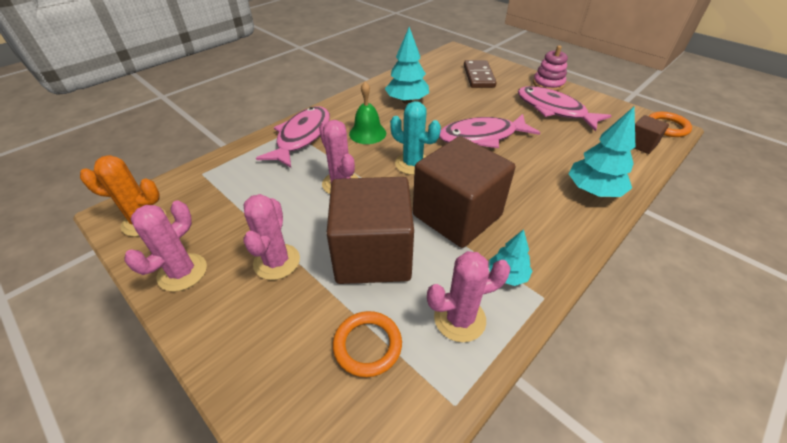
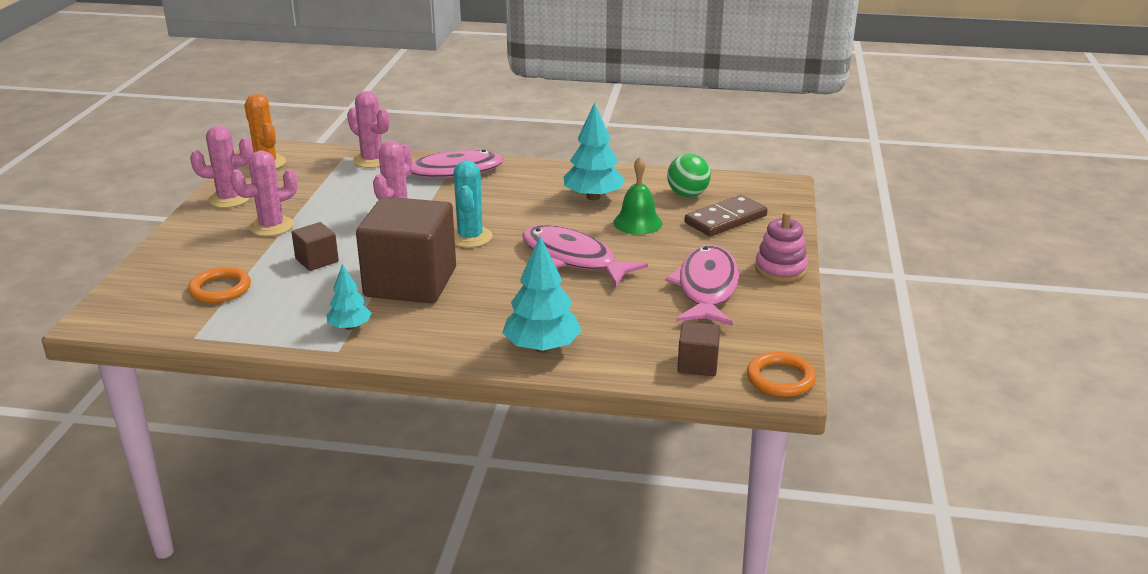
camera: 55 degrees right, 15 degrees down
brown cube [326,177,414,284] -> brown cube [291,222,339,271], size x0.45
green bell [349,82,386,144] -> green bell moved to [613,157,663,235]
pink cactus [427,251,511,342] -> pink cactus moved to [347,91,390,168]
none -> green ball [667,154,711,197]

